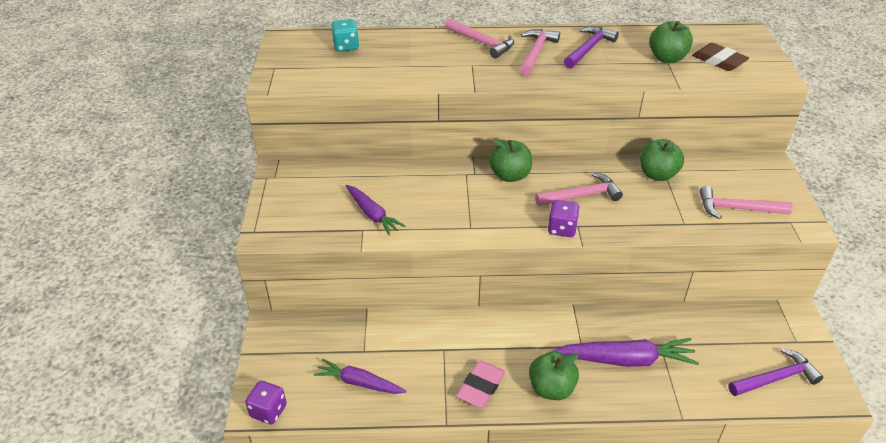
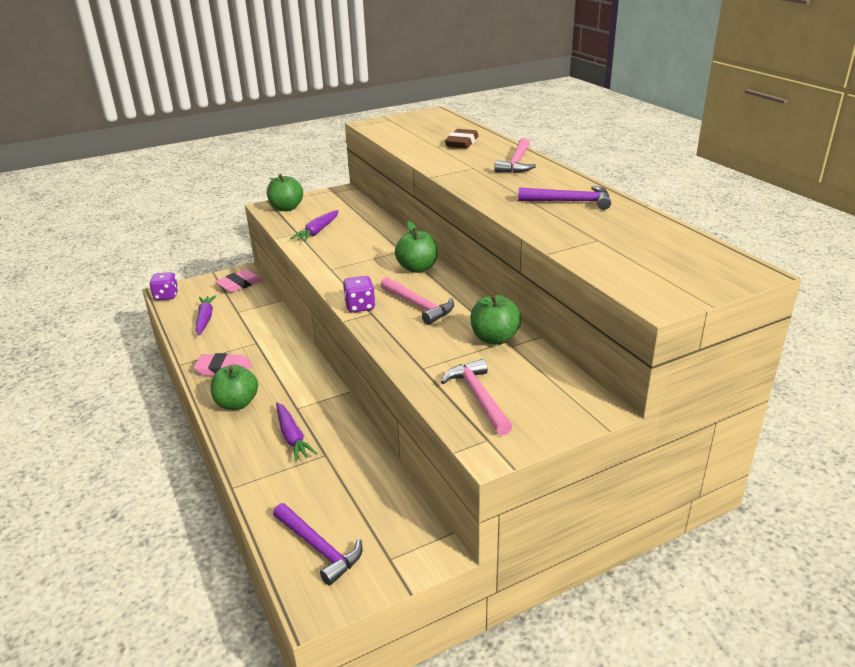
camera: 65 degrees right, 10 degrees down
turquoise dice [331,19,359,52] -> none
pink hammer [520,29,560,76] -> none
purple carrot [552,338,699,367] -> purple carrot [276,402,318,461], size x0.65
green apple [649,21,693,63] -> green apple moved to [267,174,303,211]
brown eraser [692,43,749,71] -> brown eraser moved to [445,129,479,149]
none -> pink eraser [215,269,262,293]

